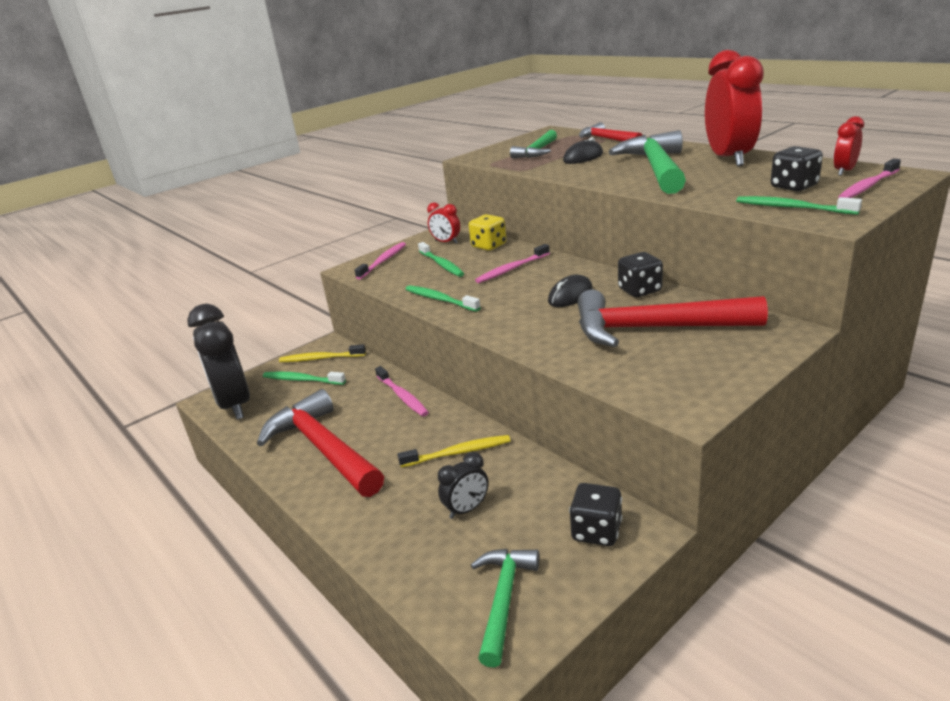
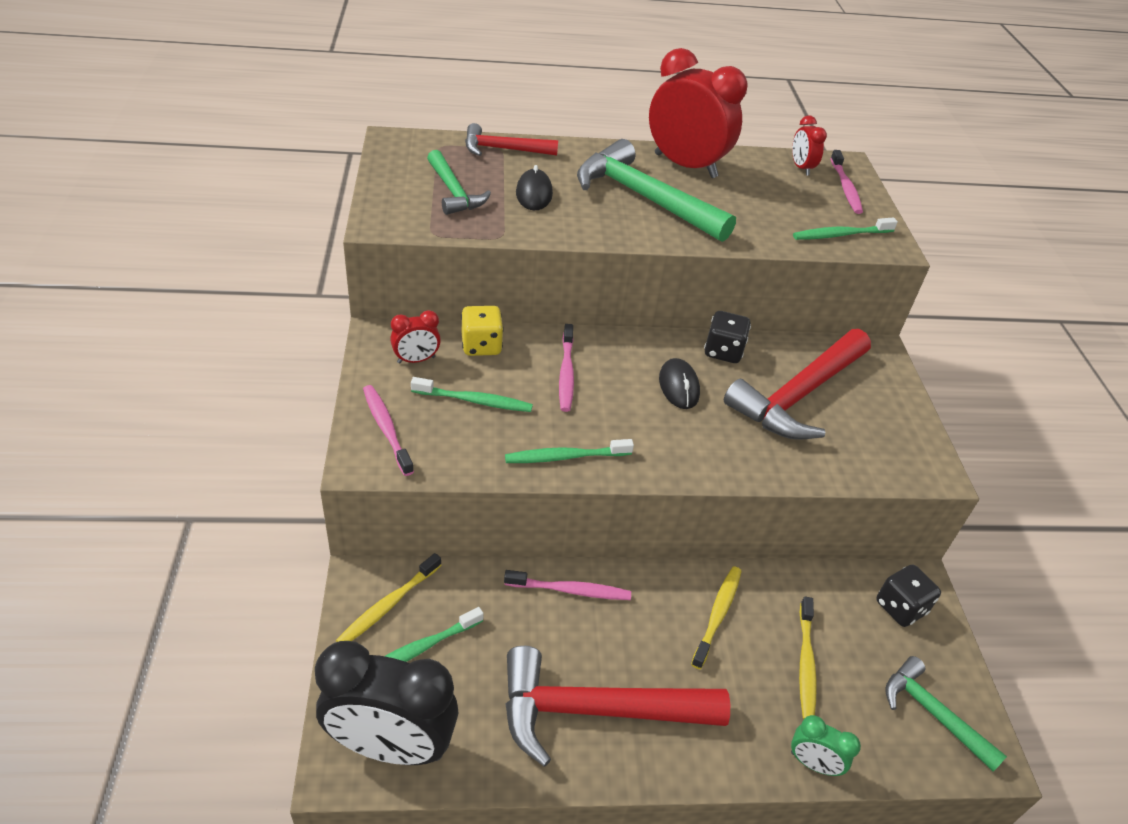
camera: 60 degrees left, 15 degrees up
black clock [438,452,489,519] -> yellow toothbrush [799,596,817,719]
black dice [771,146,823,192] -> none
none -> green clock [791,715,861,776]

